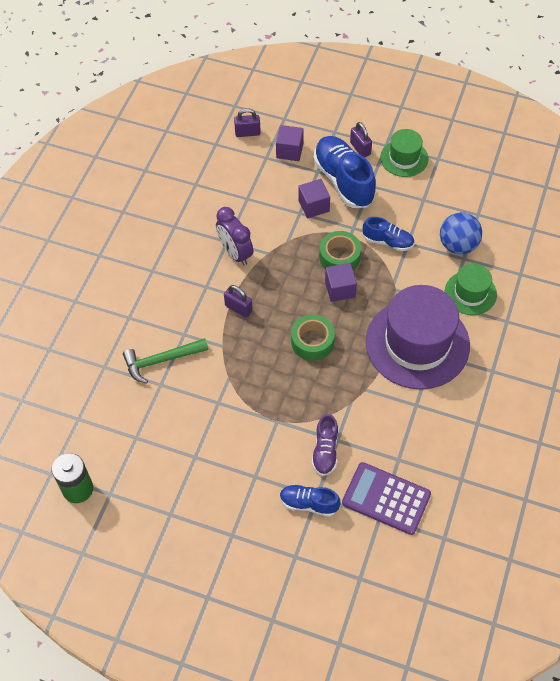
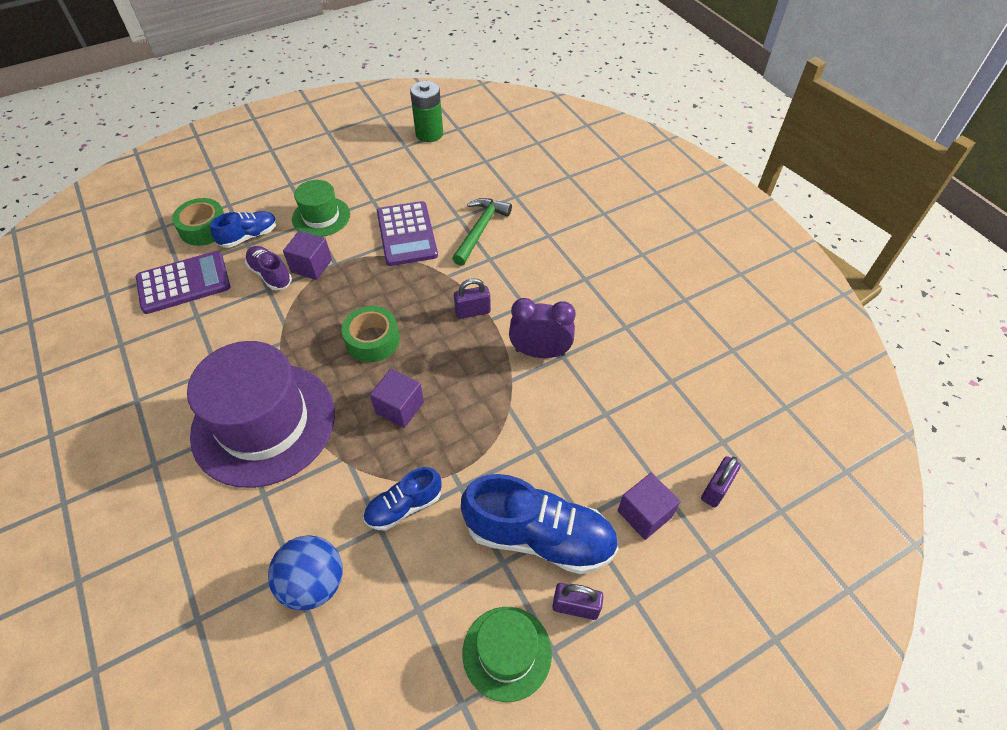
camera: 130 degrees right, 5 degrees down
purple cube [298,179,330,218] -> purple cube moved to [283,231,332,280]
green tape [319,231,361,270] -> green tape moved to [172,198,224,246]
green hat [445,263,497,315] -> green hat moved to [292,180,350,237]
none -> purple calculator [377,201,438,266]

